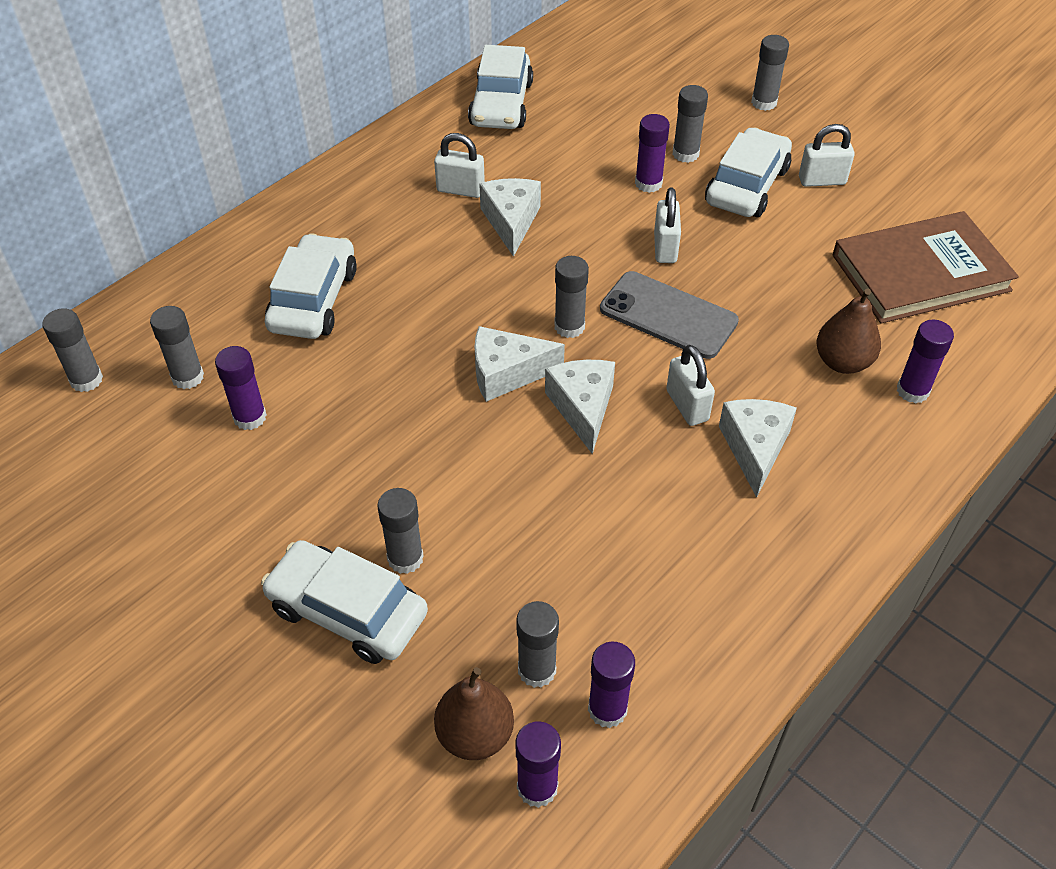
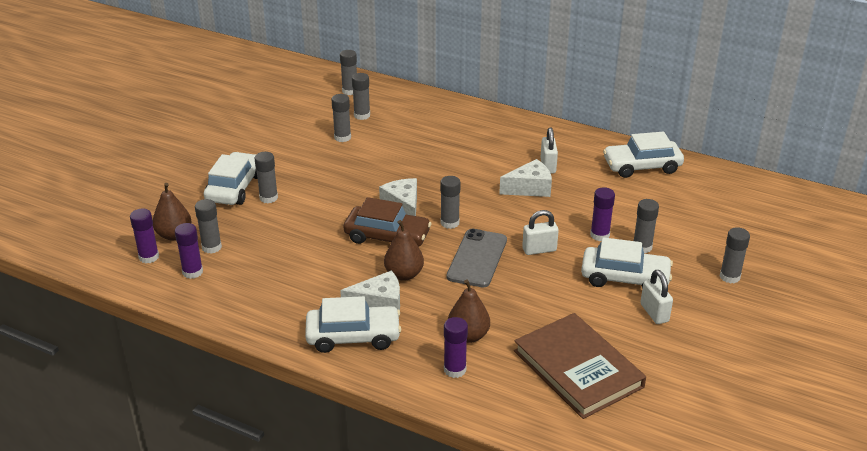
camera: 75 degrees right, 15 degrees down
purple glue stick [215,346,267,430] -> grey glue stick [332,94,351,142]
white car [265,233,357,339] -> white car moved to [305,296,401,353]
white cheese [545,360,615,454] -> brown car [344,197,432,247]
white padlock [667,345,715,426] -> brown pear [384,220,424,281]

